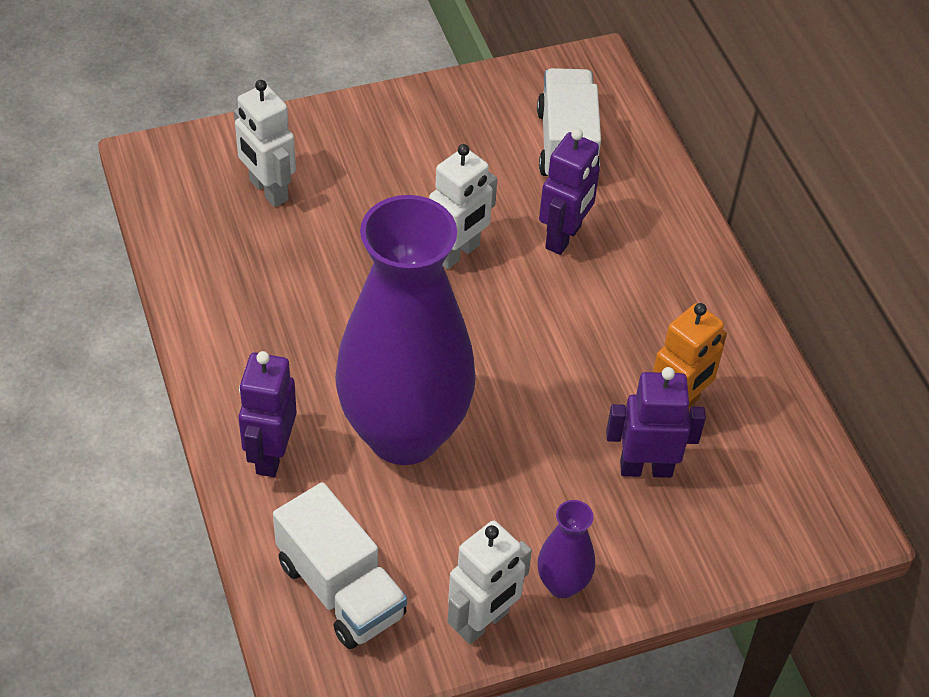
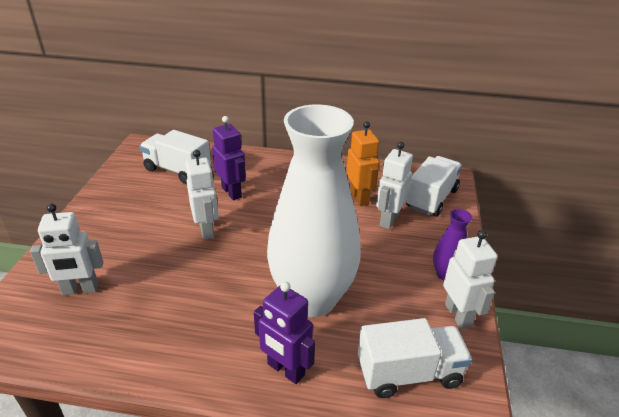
camera: 60 degrees left, 15 degrees down
purple vase [335,195,476,465] -> white vase [267,104,361,317]
purple robot [606,367,706,478] -> white robot [376,142,413,229]
none -> white truck [406,156,462,217]

